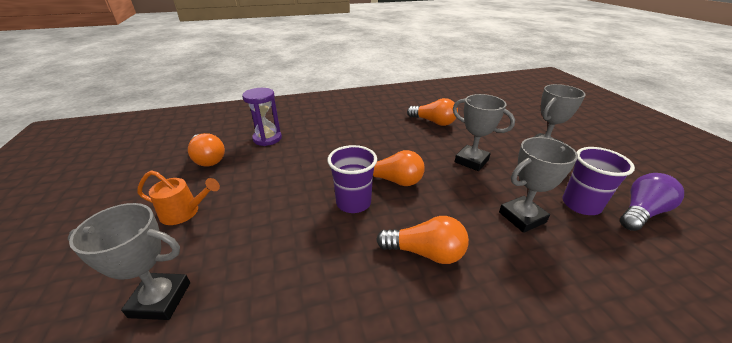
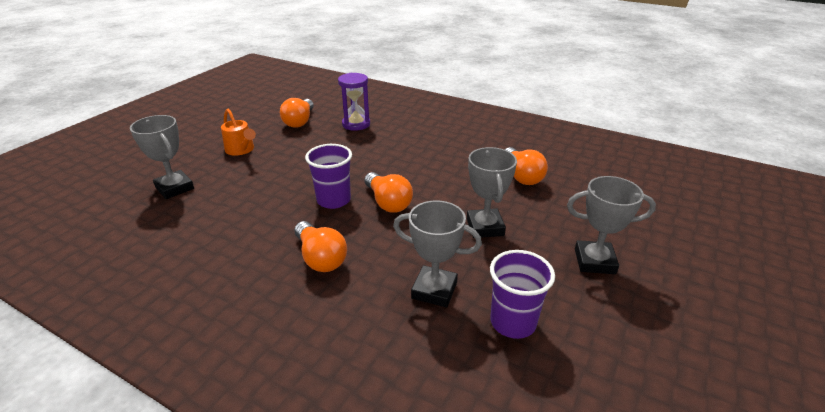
camera: 45 degrees right, 0 degrees up
purple light bulb [620,173,684,231] -> none

